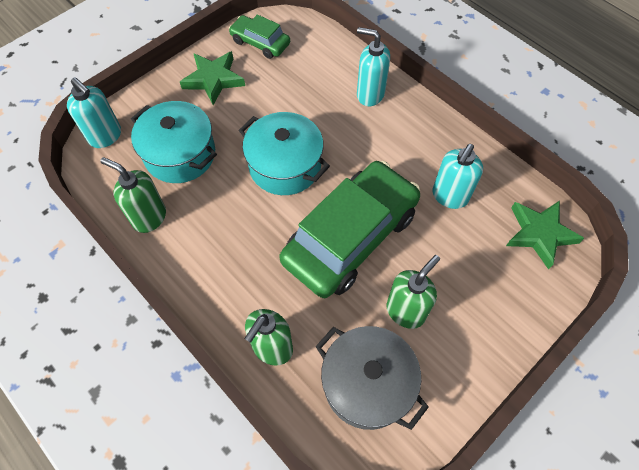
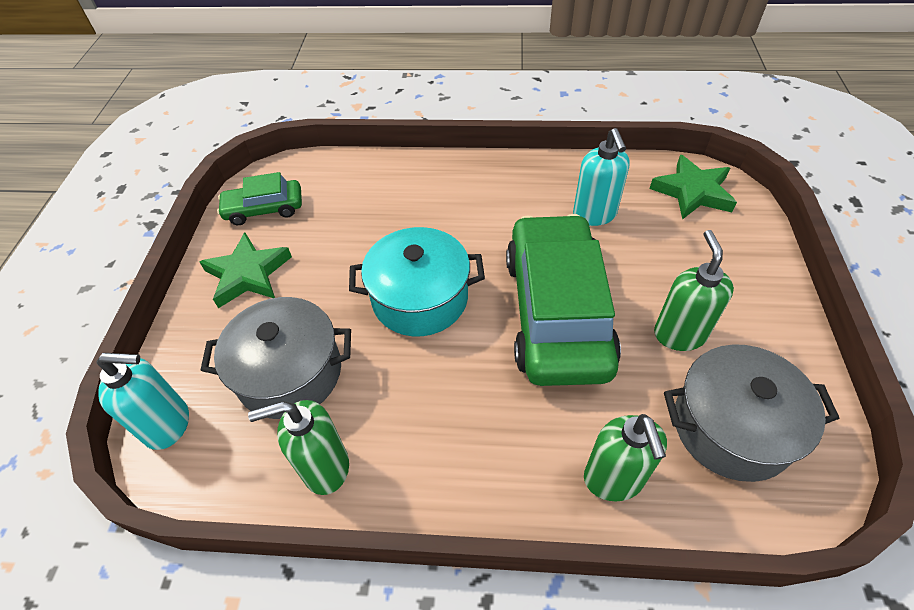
camera: 40 degrees left, 10 degrees down
turquoise pot [131,101,217,183] -> grey pot [201,297,351,419]
turquoise soap dispenser [357,27,390,106] -> none

